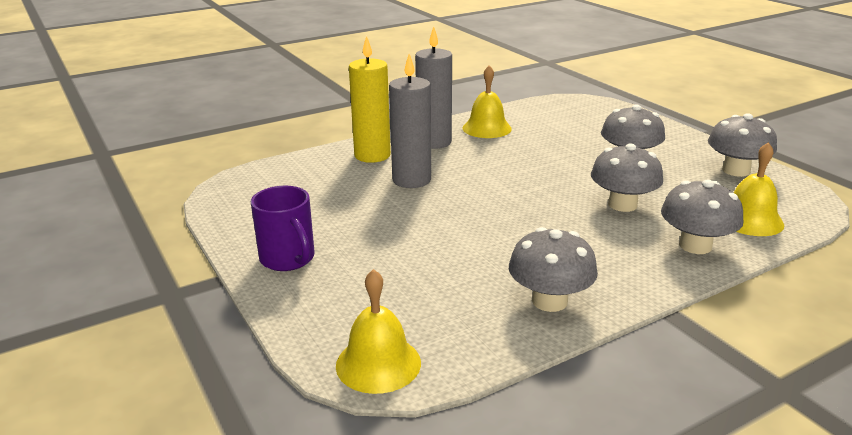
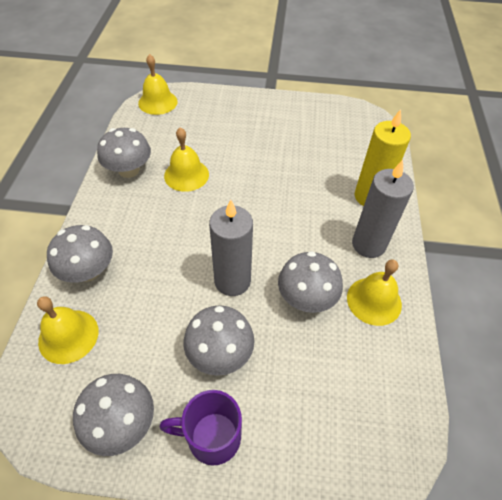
camera: 125 degrees right, 25 degrees up
purple mug [251,186,315,271] -> purple mug moved to [159,390,242,466]
grey candle [389,53,431,188] -> grey candle moved to [209,199,253,296]
grey mushroom [591,144,663,212] -> grey mushroom moved to [278,251,343,313]
none -> yellow bell [164,127,209,192]

